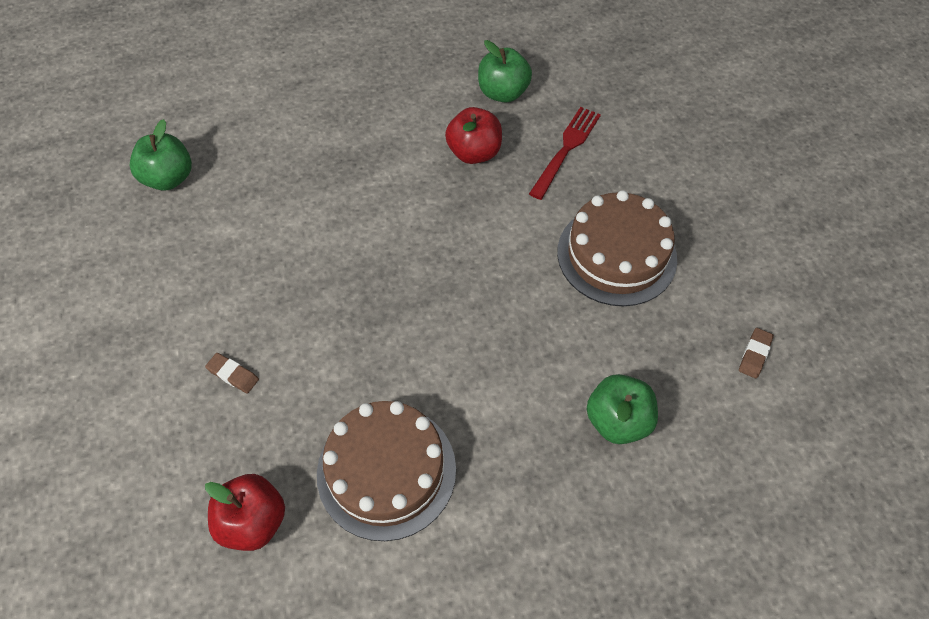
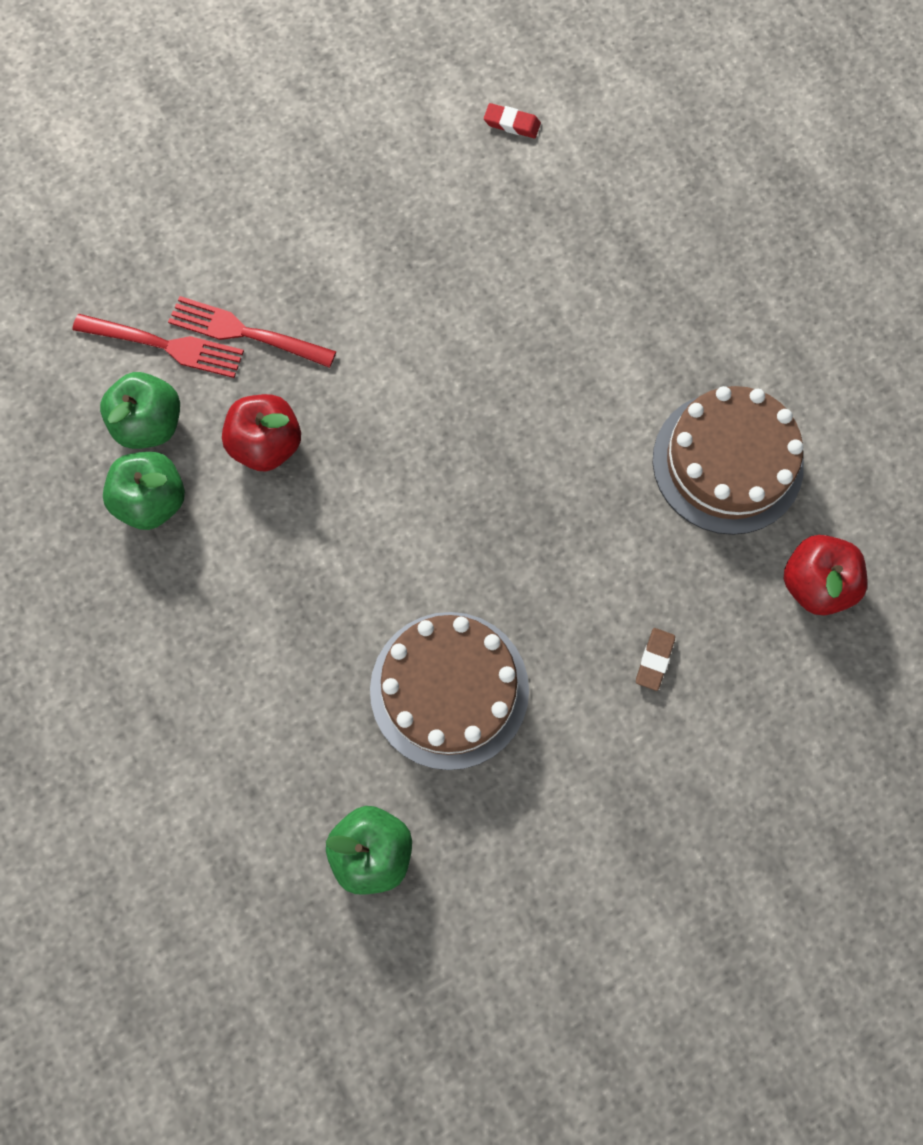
camera: 100 degrees left, 15 degrees up
brown cake [557,190,677,306] -> brown cake moved to [370,612,529,770]
green apple [586,374,658,444] -> green apple moved to [103,452,185,530]
brown eraser [739,328,774,379] -> red eraser [484,103,541,138]
none -> red fork [72,314,244,378]

